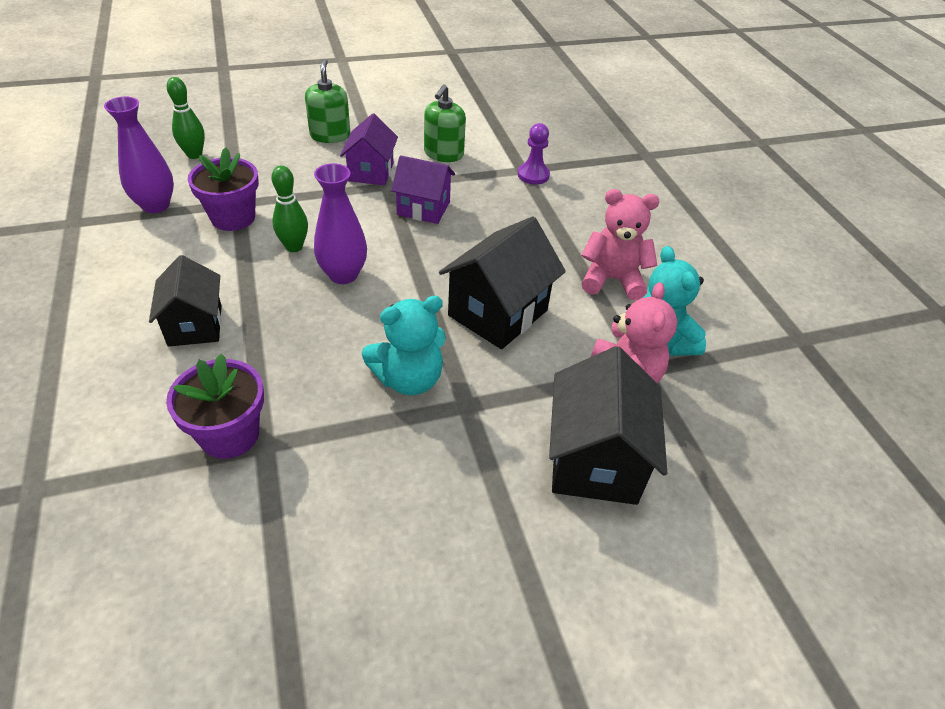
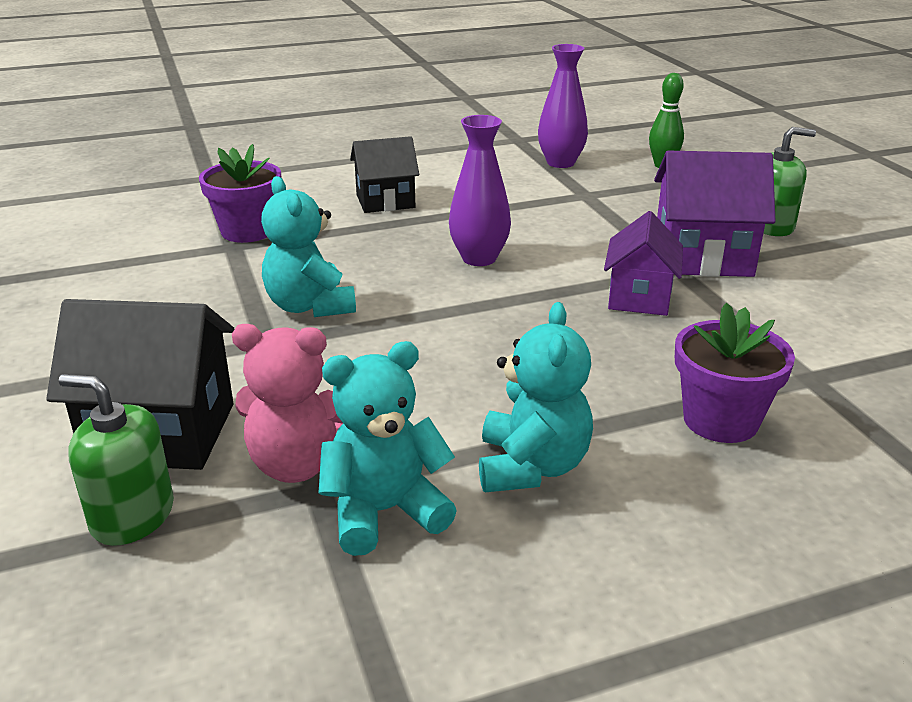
camera: 90 degrees right, 15 degrees down
purple flower pot [188,147,259,231] -> purple flower pot moved to [675,303,795,443]
green bowling pin [271,165,308,252] -> none
purple house [340,113,398,185] -> purple house [654,151,776,277], size x1.50
green soap dispenser [424,84,466,162] -> green soap dispenser moved to [59,374,174,546]
black house [439,216,566,349] -> none
purple pawn [518,123,550,185] -> none
pink teddy bear [581,189,659,300] -> turquoise teddy bear [479,302,593,492]

